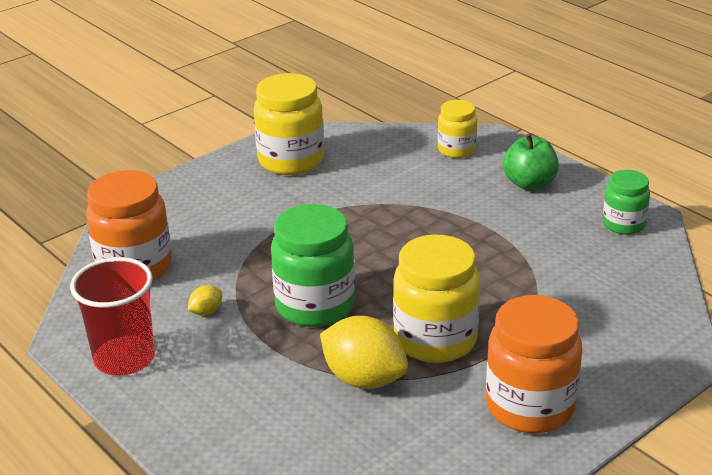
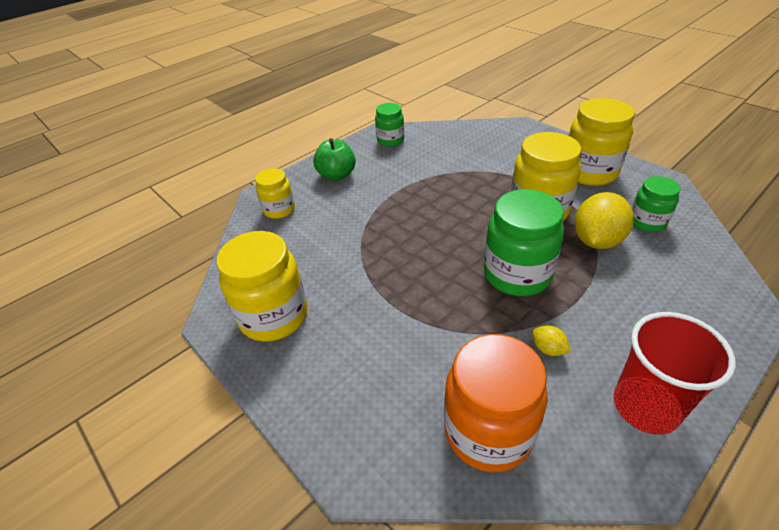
camera: 90 degrees left, 10 degrees up
orange jar [486,295,582,433] -> yellow jar [569,98,635,186]
none -> green jar [632,176,680,232]

